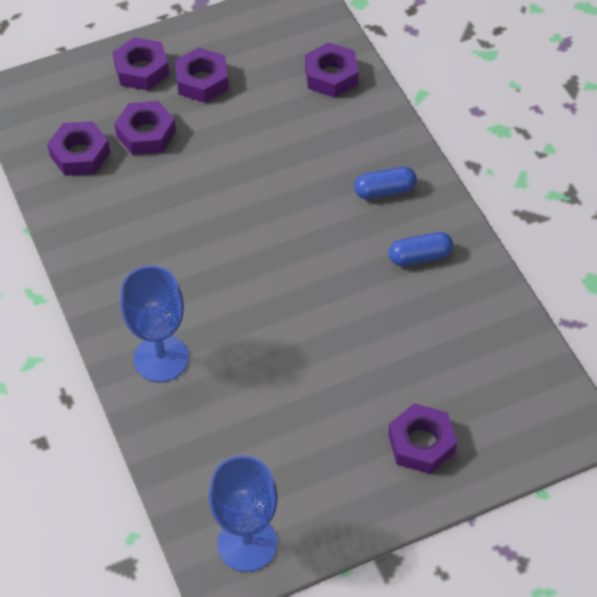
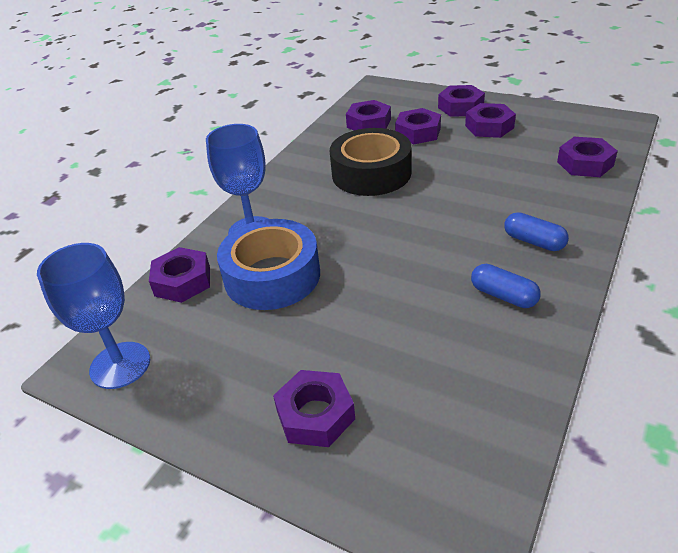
camera: 55 degrees right, 15 degrees down
none -> purple nut [149,247,210,303]
none -> blue tape [217,219,320,310]
none -> black tape [330,128,411,196]

